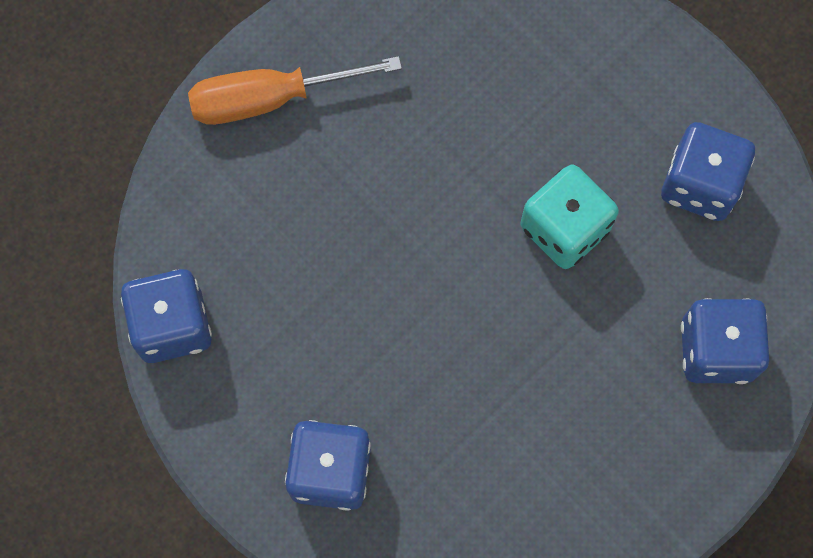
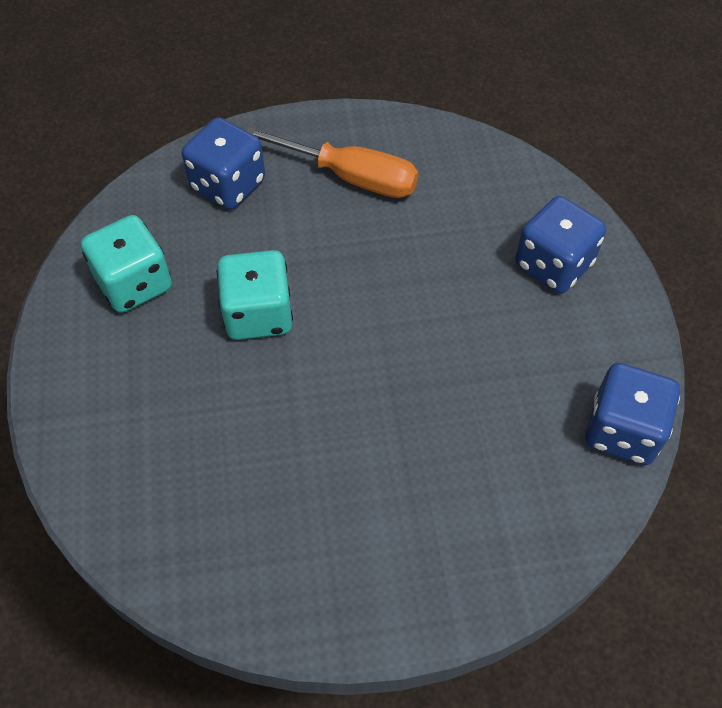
camera: 145 degrees left, 15 degrees down
orange screwdriver [188,56,402,125] -> orange screwdriver moved to [246,127,418,198]
blue dice [661,122,755,221] -> turquoise dice [81,215,172,313]

